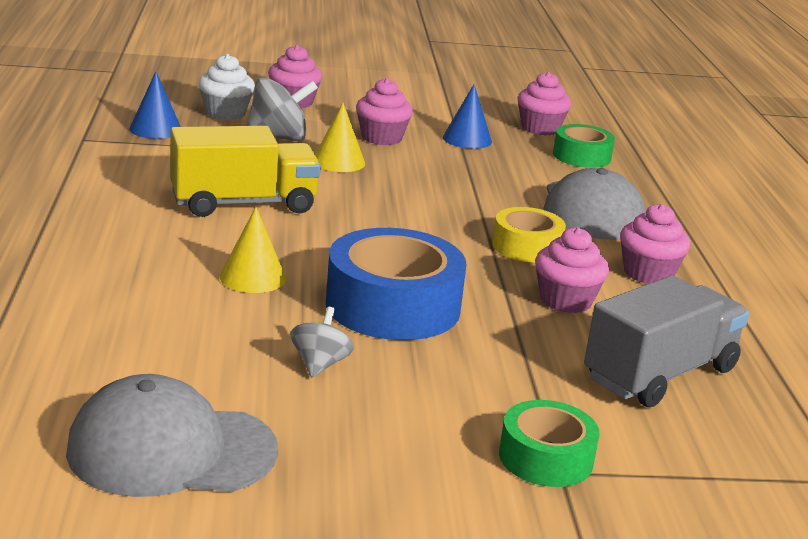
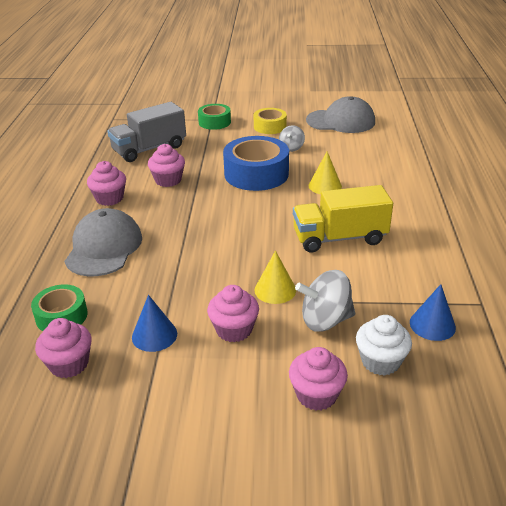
camera: 170 degrees left, 10 degrees up
yellow tape [492,207,566,263] -> yellow tape moved to [254,108,287,134]

